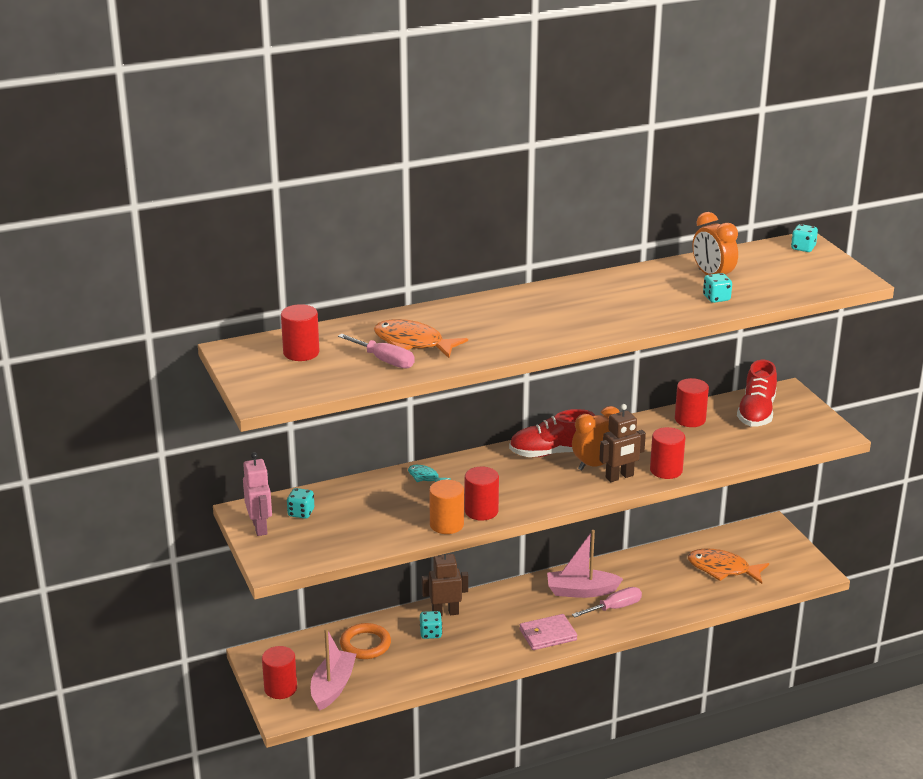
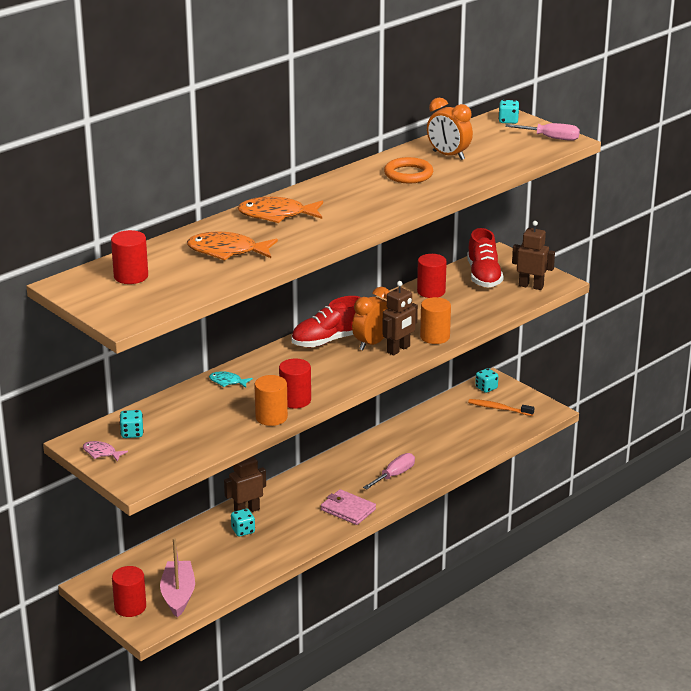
camera: 20 degrees left, 0 degrees up
pink robot [243,452,272,536] -> pink fish [83,441,128,462]
pink screwdriver [338,334,415,369] -> pink screwdriver moved to [505,123,580,141]
orange ring [340,623,391,659] -> orange ring moved to [384,157,433,183]
pink wallet [520,614,577,650] -> pink wallet turned 75 degrees clockwise [321,489,376,525]
pink boat [547,530,623,598] -> none
red cylinder [650,427,685,479] -> orange cylinder [420,297,451,344]
orange fish [688,548,769,584] -> orange fish moved to [237,197,323,223]
turquoise dice [703,273,732,303] -> turquoise dice moved to [475,368,498,393]
none -> orange toothbrush [468,399,534,416]
none -> brown robot [512,221,555,290]

